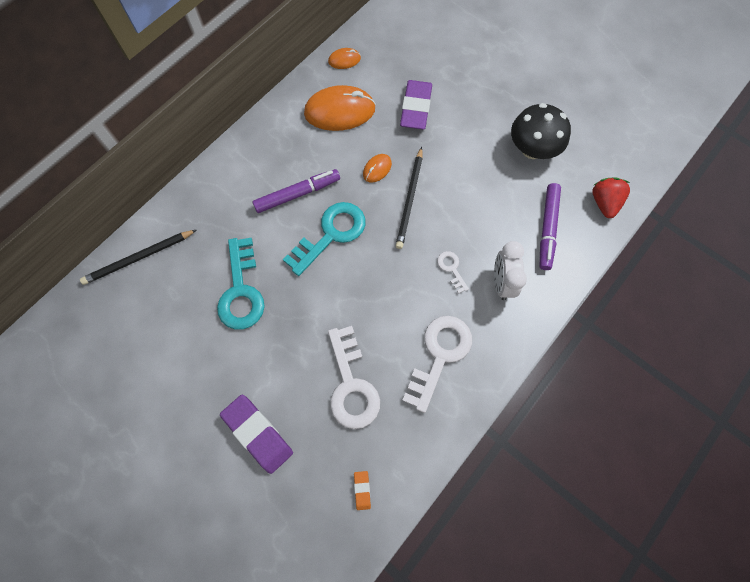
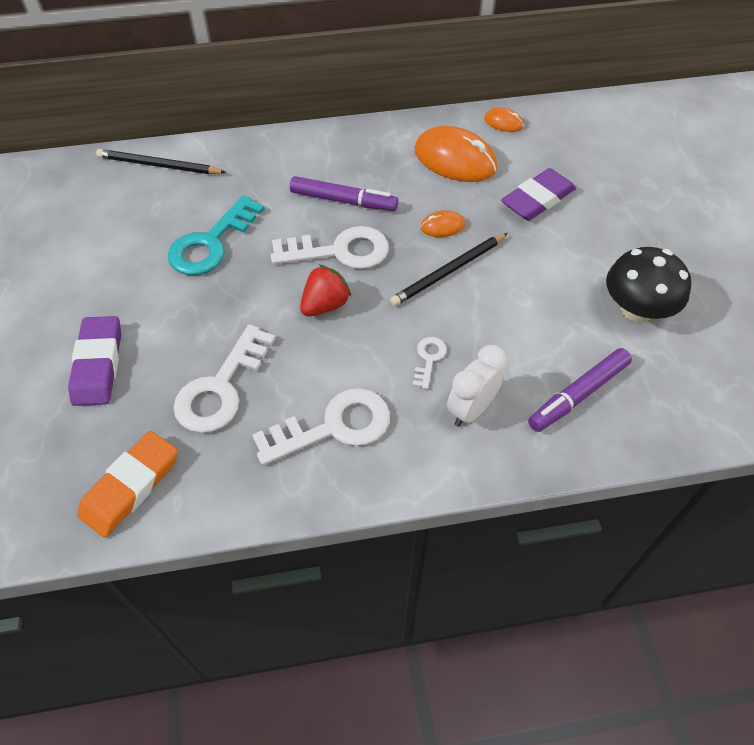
camera: 40 degrees right, 15 degrees down
turquoise key [283,202,365,276] -> white key [271,226,389,269]
orange eraser [354,471,371,510] -> orange eraser [77,431,178,538], size x2.24
red strawberry [592,177,630,218] -> red strawberry moved to [300,265,351,316]

